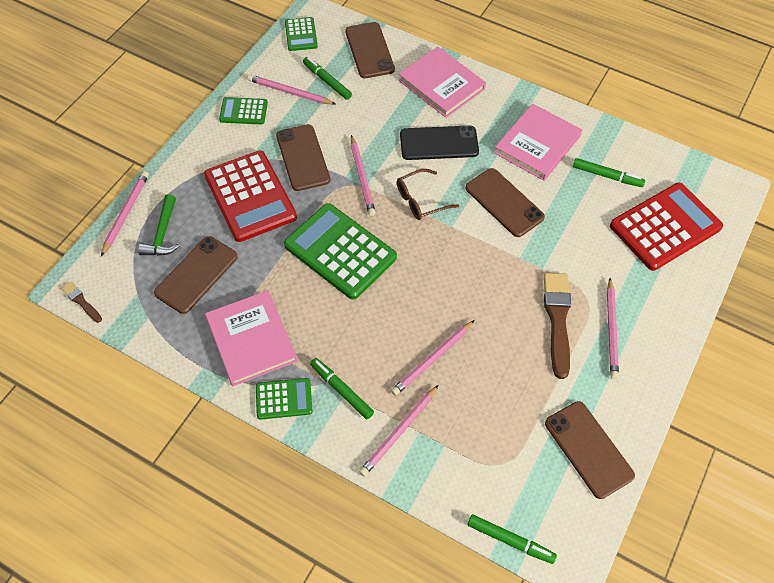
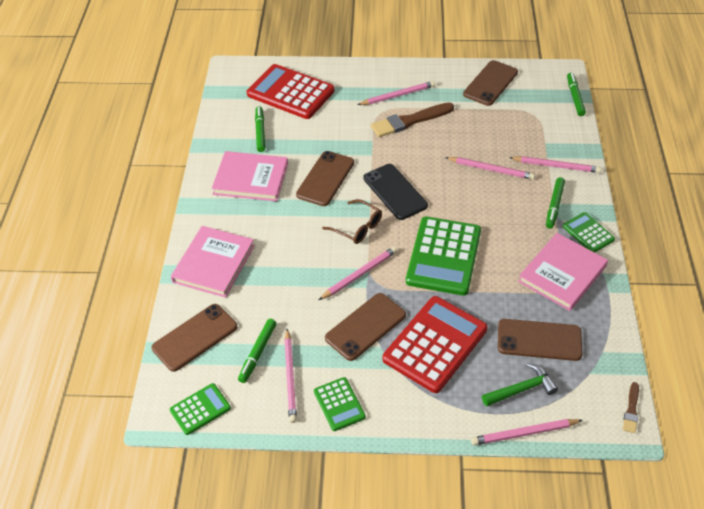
camera: 115 degrees left, 10 degrees down
black phone [400,125,479,160] -> black phone moved to [363,164,428,220]

